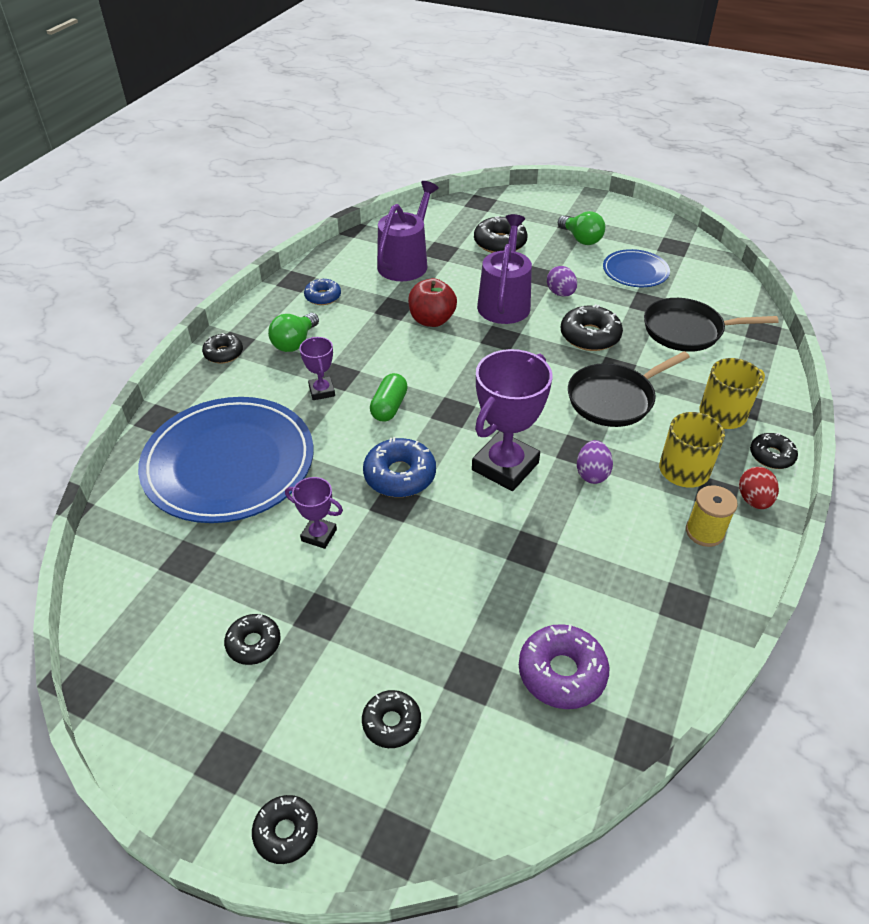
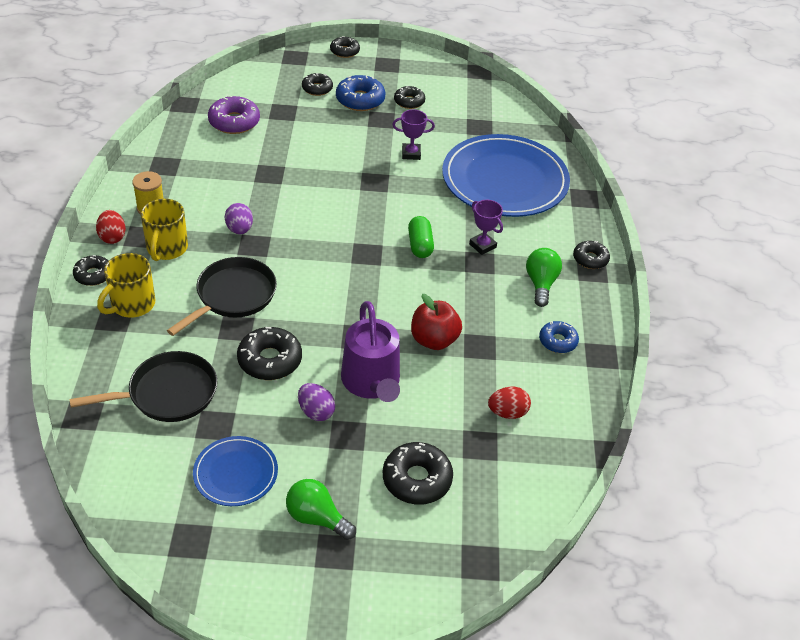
camera: 155 degrees right, 0 degrees up
blue donut [363,437,436,497] -> blue donut moved to [336,75,386,111]
purple watering can [377,181,439,281] -> red egg [488,387,531,419]
purple trophy [472,349,552,491] -> none

